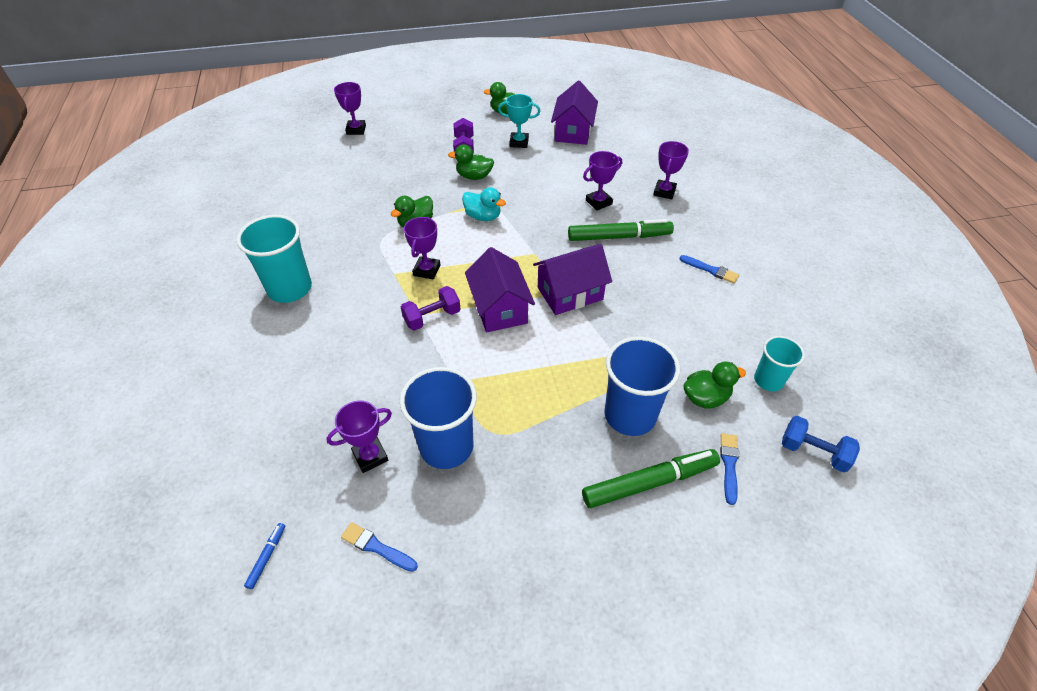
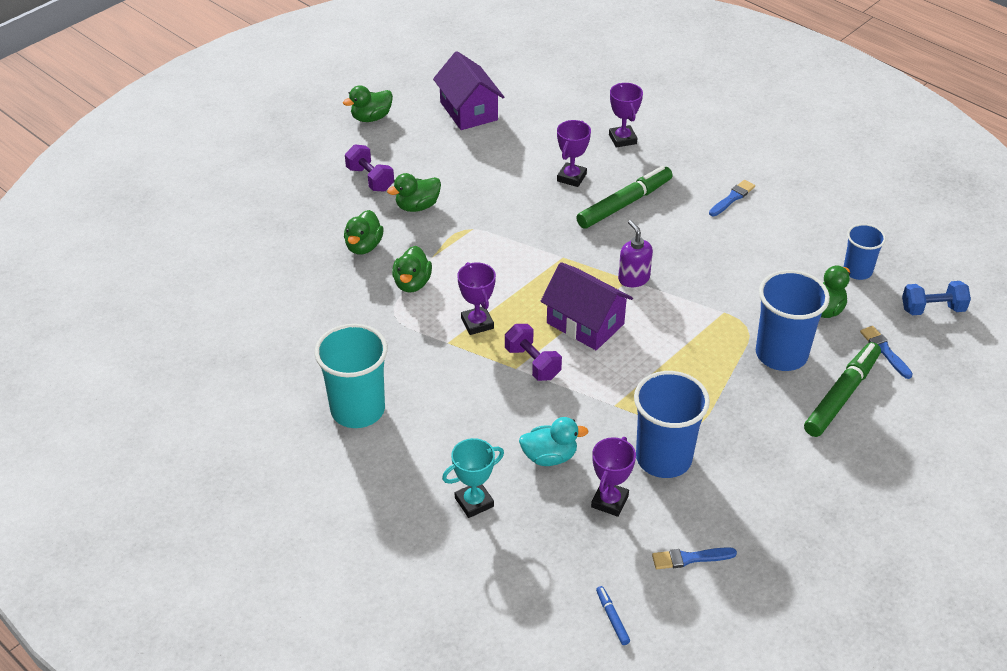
camera: 35 degrees left, 5 degrees down
purple trophy [334,82,366,135] -> none
purple dumbbell [401,286,460,331] -> purple dumbbell turned 60 degrees counterclockwise [505,324,562,381]
turquoise duck [462,187,506,221] -> turquoise duck moved to [519,417,589,466]
turquoise trophy [498,94,541,148] -> turquoise trophy moved to [442,438,504,518]
purple house [533,244,612,315] -> purple soap dispenser [618,220,653,287]
blue brush [679,255,739,283] -> blue brush turned 45 degrees counterclockwise [709,180,755,216]
turquoise cup [754,336,805,391] -> blue cup [844,224,886,280]
none -> green duck [344,210,384,254]

